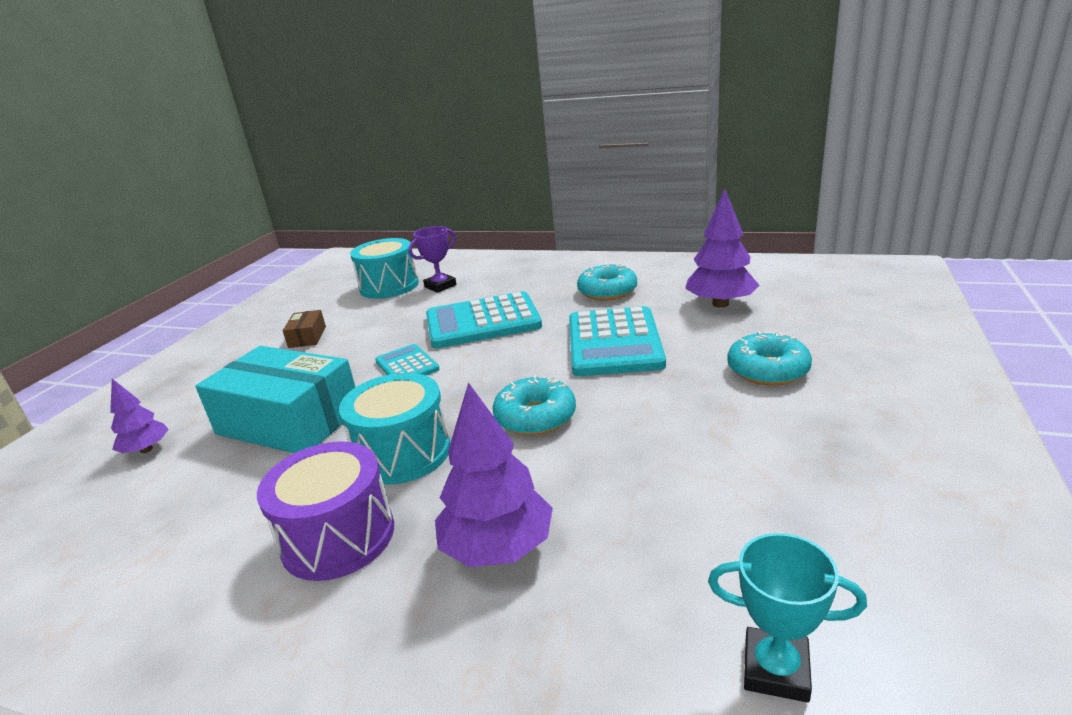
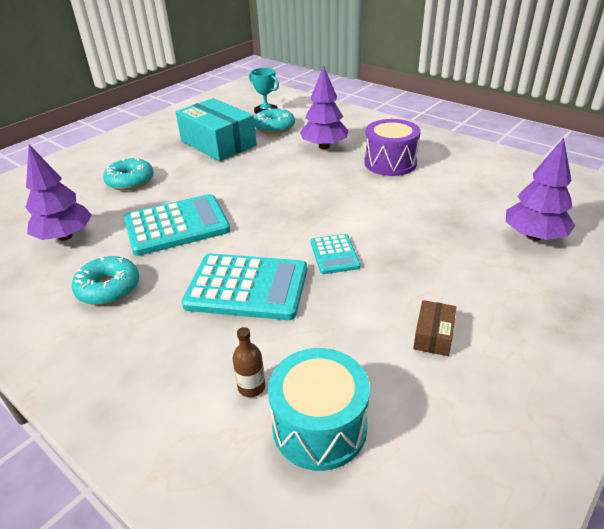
camera: 160 degrees left, 10 degrees up
purple tree [110,379,169,453] -> purple tree [506,138,575,241], size x1.72
turquoise box [195,346,355,453] -> turquoise box moved to [176,98,257,161]
turquoise drum [339,373,450,484] -> none
purple trophy [409,226,457,293] -> brown bottle [232,327,265,397]
turquoise donut [492,375,576,436] -> turquoise donut moved to [254,108,295,134]
turquoise calculator [569,306,666,376] -> turquoise calculator turned 45 degrees clockwise [124,194,231,256]

